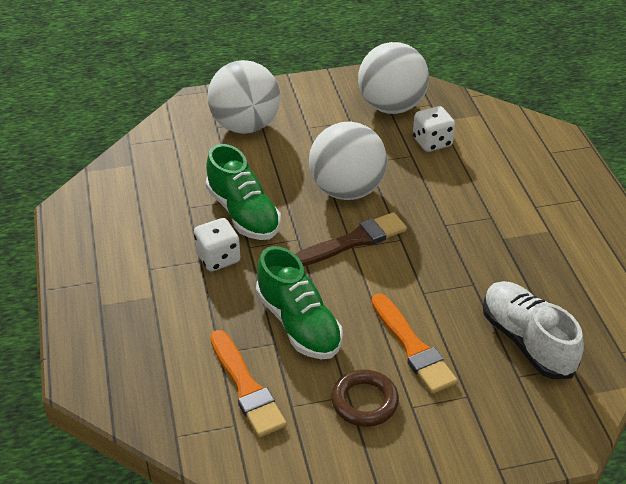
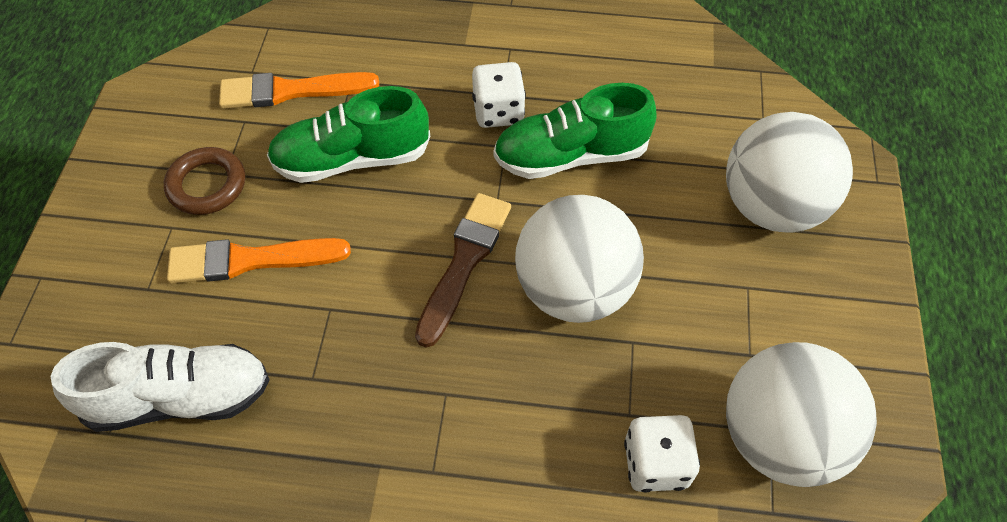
camera: 110 degrees right, 15 degrees up
brown brush [295,212,407,266] -> brown brush turned 150 degrees counterclockwise [415,193,511,347]

